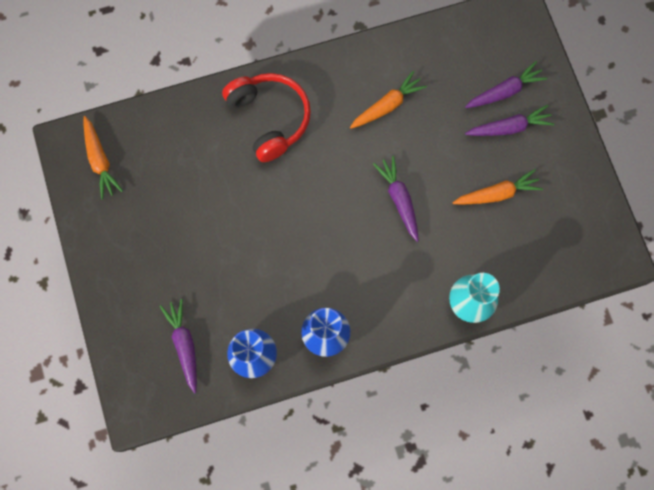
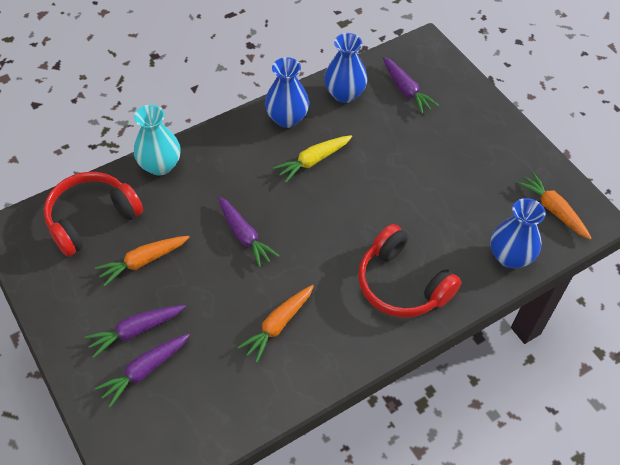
camera: 165 degrees right, 20 degrees down
none -> red headphones [43,172,143,256]
none -> yellow carrot [273,135,352,183]
none -> blue vase [491,198,545,268]

